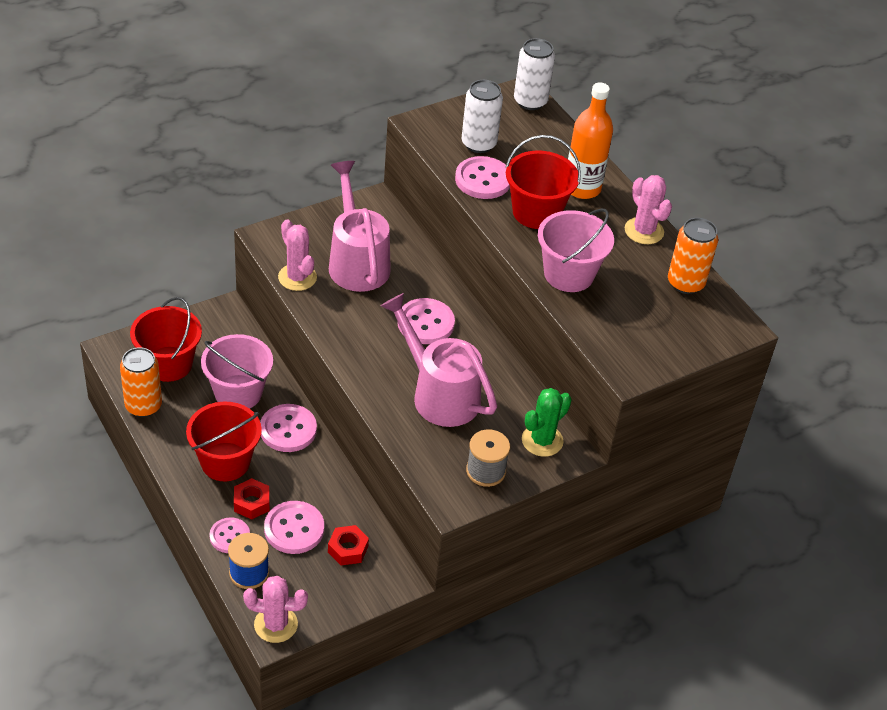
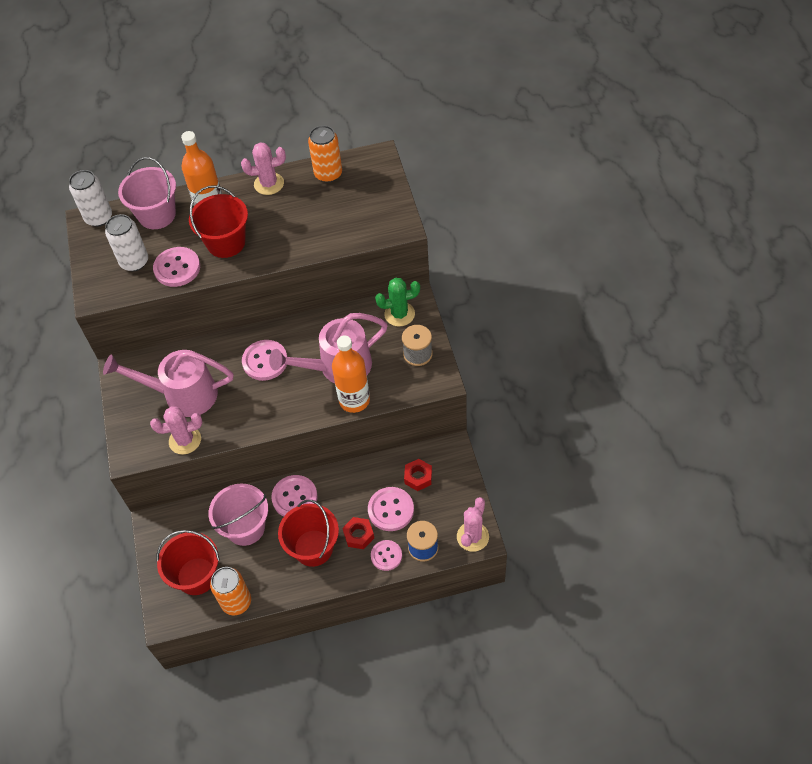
camera: 65 degrees left, 10 degrees up
green cactus [522,388,572,457] -> green cactus turned 75 degrees counterclockwise [375,278,420,327]
pink bucket [538,209,614,292] -> pink bucket moved to [118,157,176,229]
none -> orange bottle [332,335,370,413]

